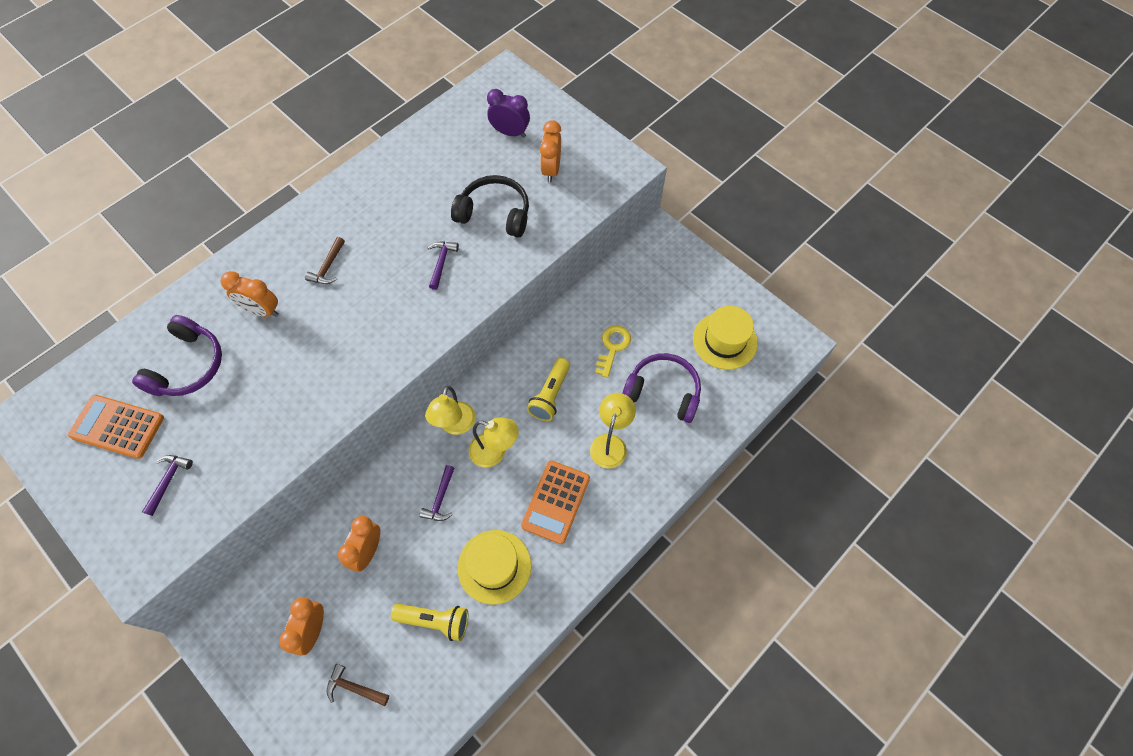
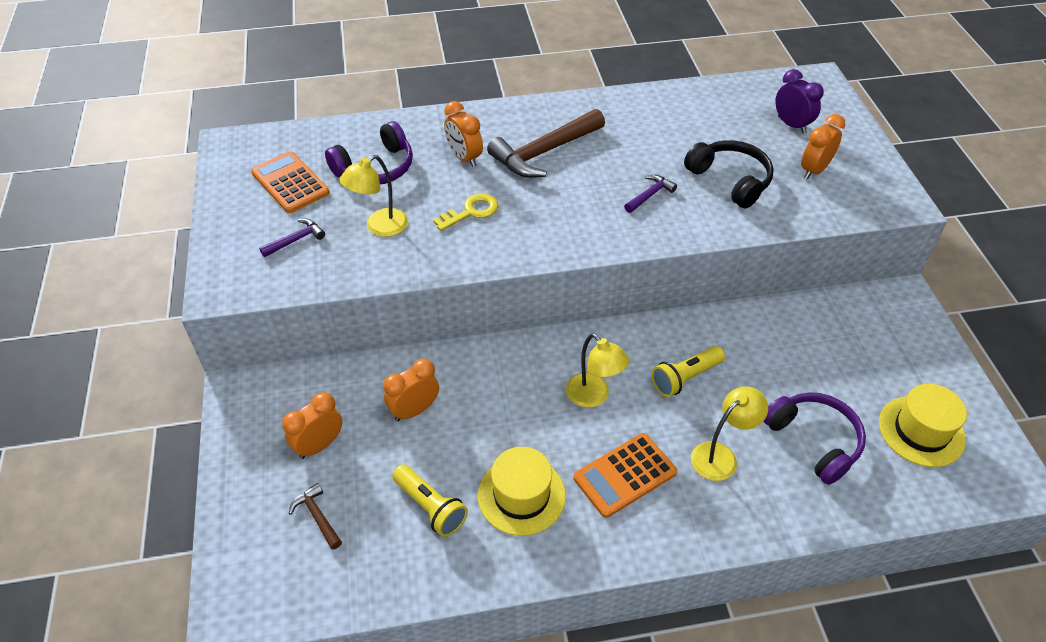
camera: 35 degrees right, 15 degrees down
brown hammer [305,237,345,284] -> brown hammer [487,109,605,178], size x2.12
purple hammer [419,465,454,521] -> none
yellow lamp [425,386,475,435] -> yellow lamp moved to [339,155,408,237]
yellow key [595,325,631,378] -> yellow key moved to [433,194,498,231]

